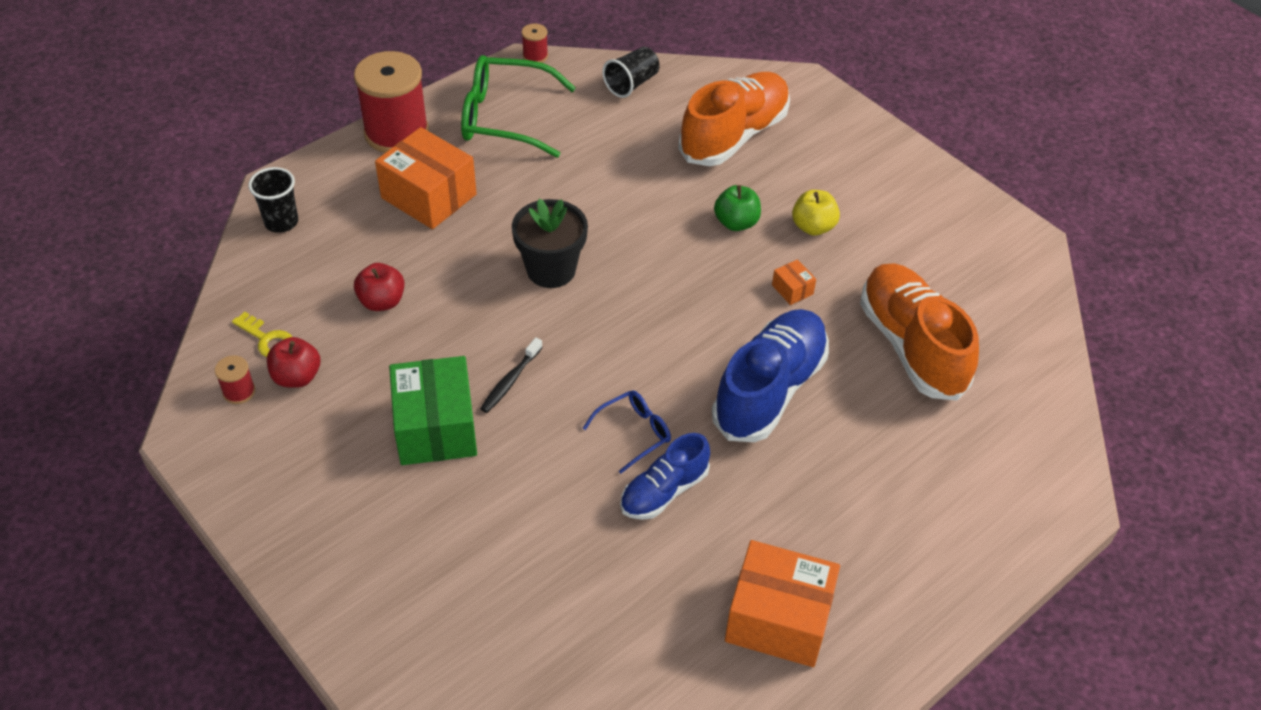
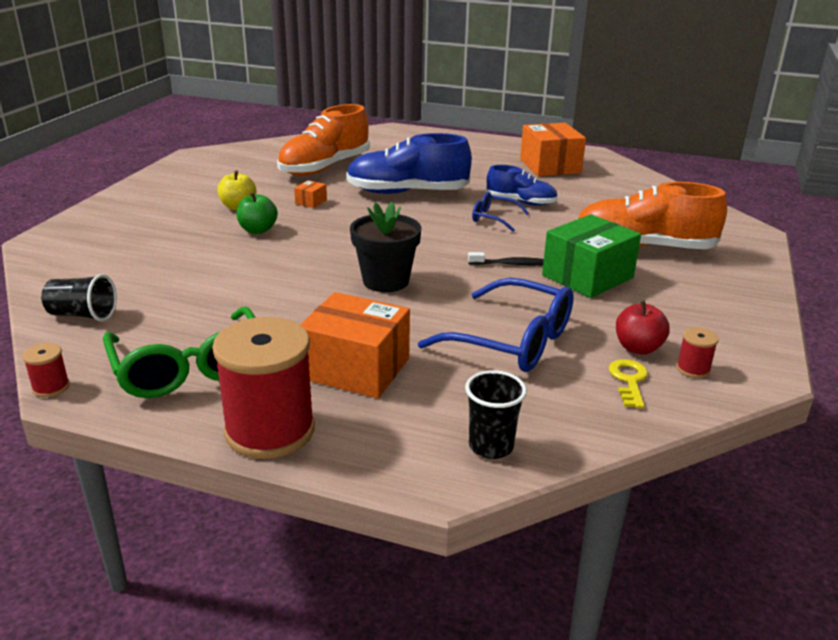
camera: 120 degrees left, 20 degrees down
red apple [354,263,405,311] -> blue glasses [418,278,574,372]
orange box [375,127,477,229] -> orange box turned 75 degrees counterclockwise [300,292,410,398]
orange shoe [678,72,790,166] -> orange shoe moved to [578,182,727,249]

